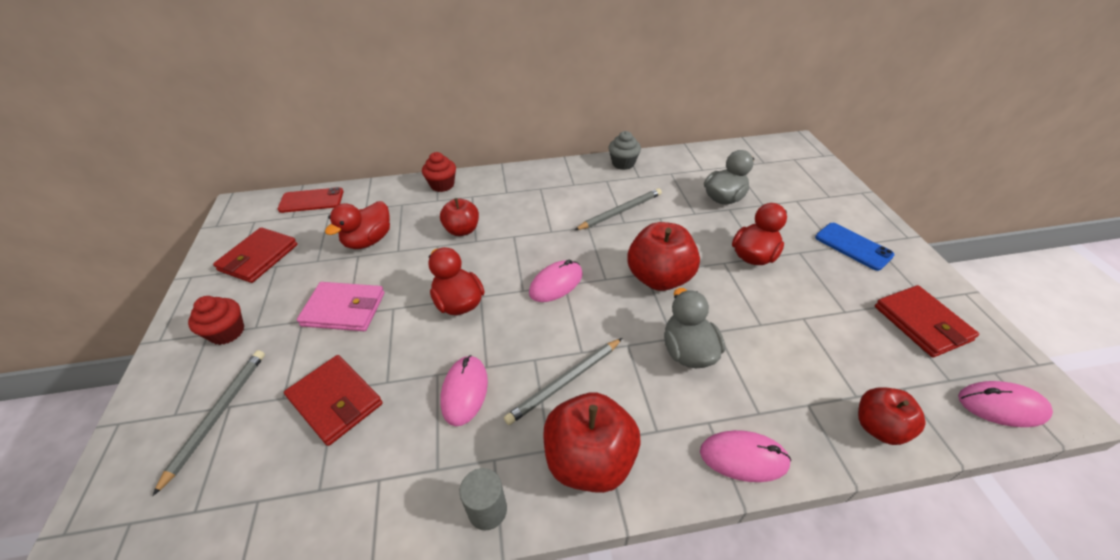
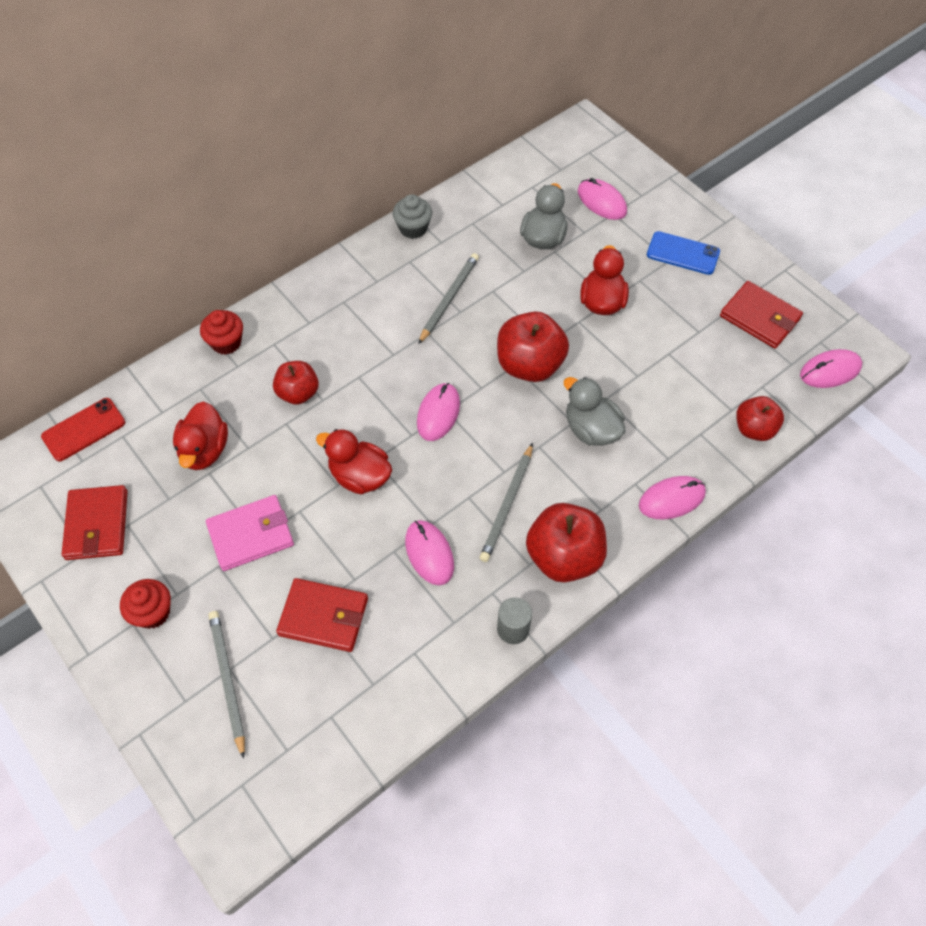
camera: 30 degrees left, 15 degrees up
none -> pink mouse [578,178,627,220]

